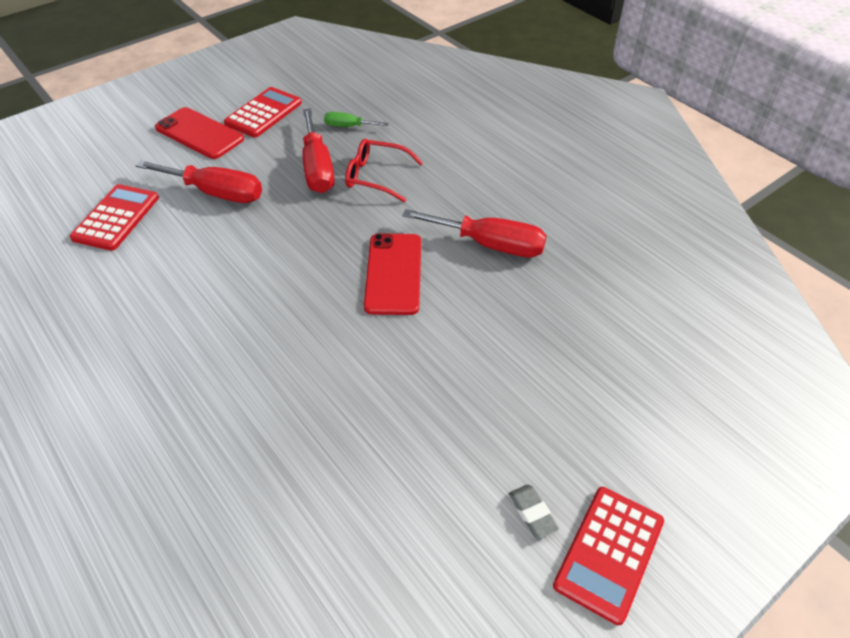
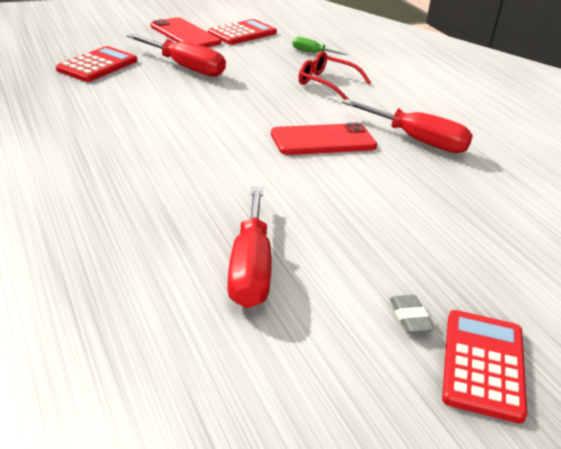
camera: 10 degrees right, 15 degrees down
red screwdriver [303,108,335,193] -> red screwdriver moved to [227,186,272,308]
red phone [364,233,421,315] -> red phone turned 60 degrees clockwise [271,123,377,155]
red calculator [553,487,664,625] -> red calculator turned 150 degrees clockwise [442,310,527,424]

